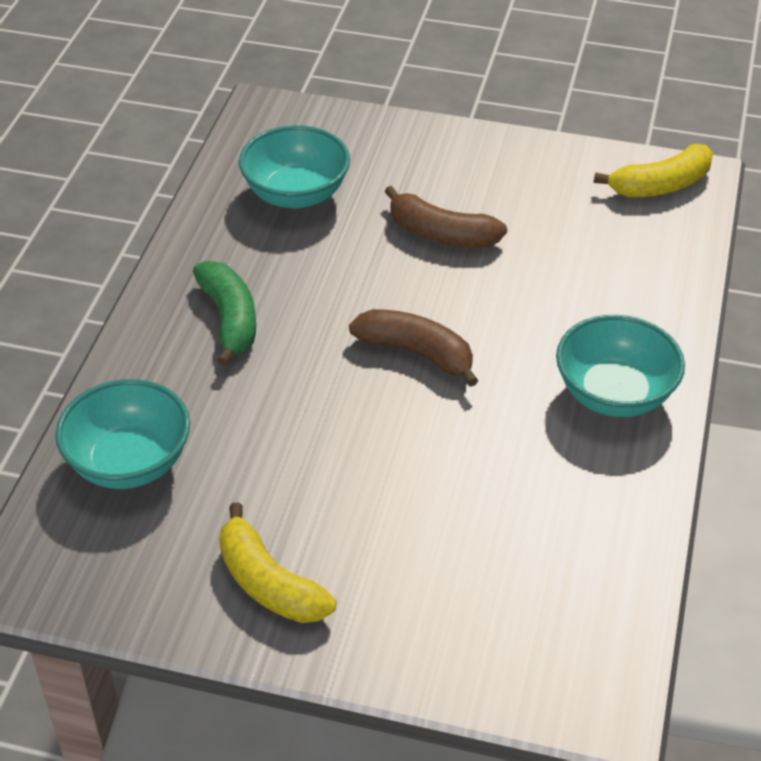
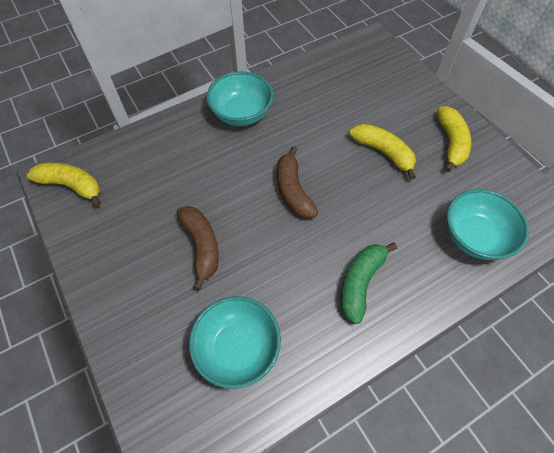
camera: 135 degrees left, 15 degrees up
none -> yellow banana [349,124,416,180]

